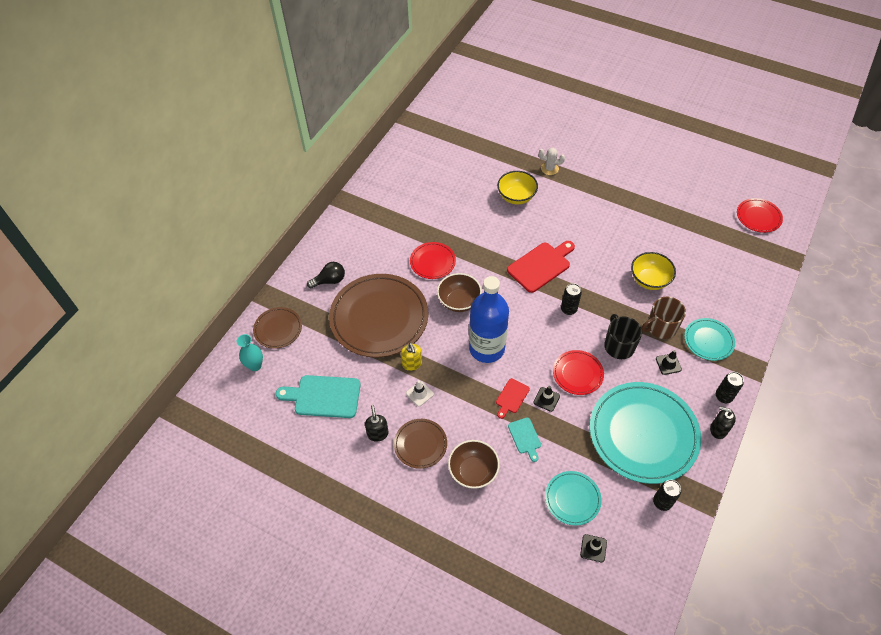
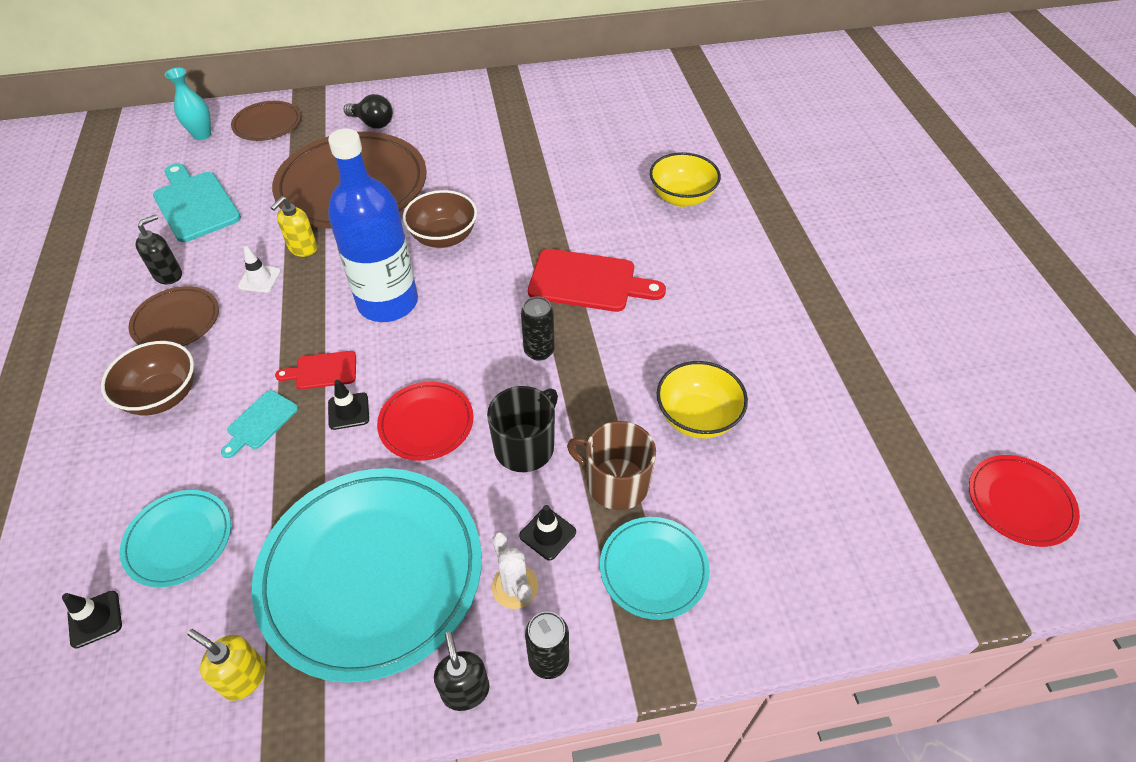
camera: 50 degrees right, 5 degrees down
red plate [410,242,456,279] -> none
white cactus [539,148,565,175] -> white cactus moved to [492,532,539,609]
black can [653,480,681,511] -> yellow soap dispenser [187,629,265,701]

